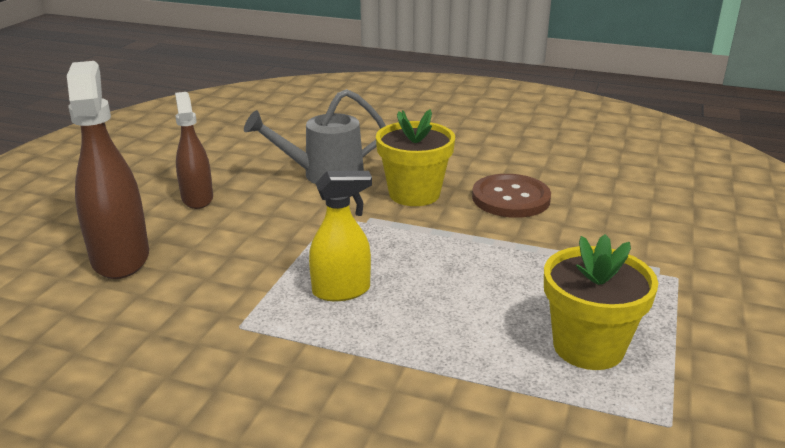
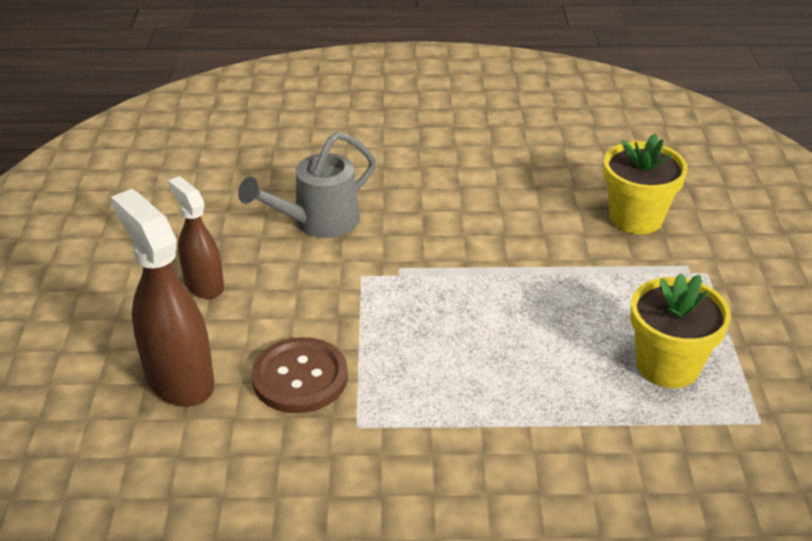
camera: 20 degrees left, 10 degrees up
yellow spray bottle [309,171,372,301] -> none
yellow flower pot [376,109,455,206] -> yellow flower pot moved to [603,133,688,234]
brown button [472,174,551,218] -> brown button moved to [252,337,348,413]

